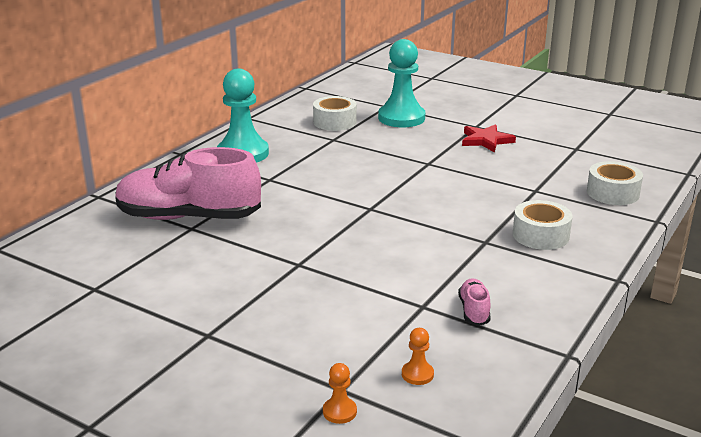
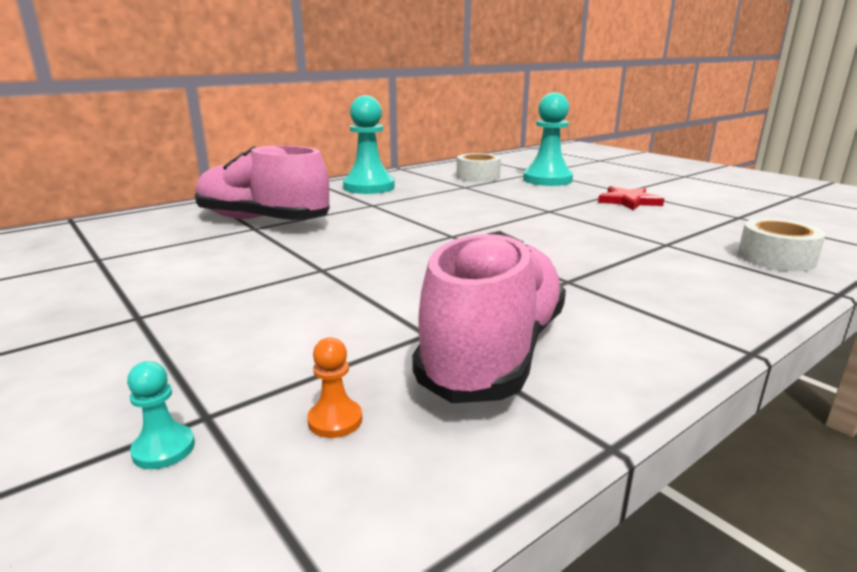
camera: 20 degrees right, 5 degrees down
orange pawn [323,363,357,424] -> turquoise pawn [127,361,195,469]
pink shoe [458,278,491,326] -> pink shoe [412,231,566,403], size x2.48
white tape [513,200,572,250] -> none

